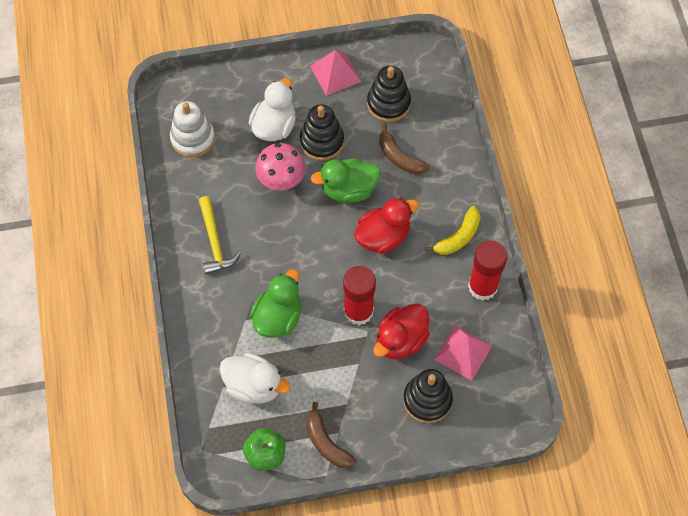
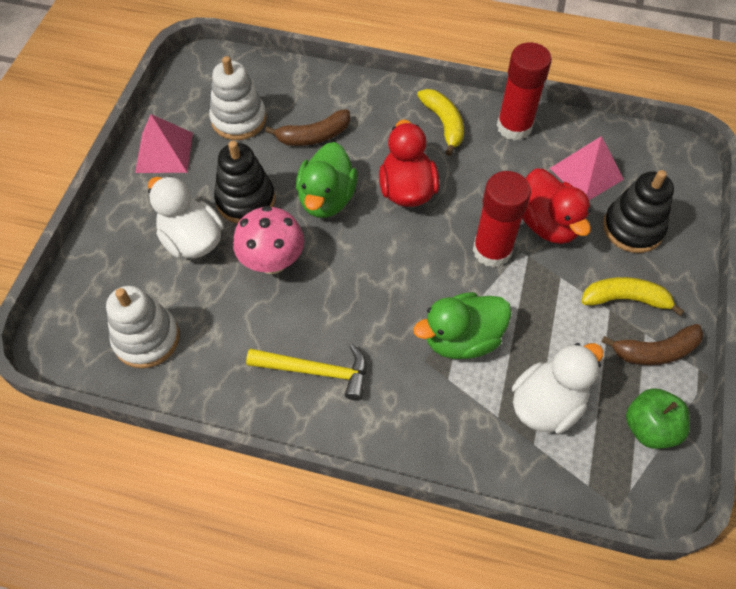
camera: 65 degrees left, 5 degrees down
green duck [250,269,301,338] -> green duck turned 75 degrees counterclockwise [413,292,511,359]
black stacking toy [367,66,411,122] -> white stacking toy [209,56,267,140]
none -> yellow banana [581,277,684,316]

